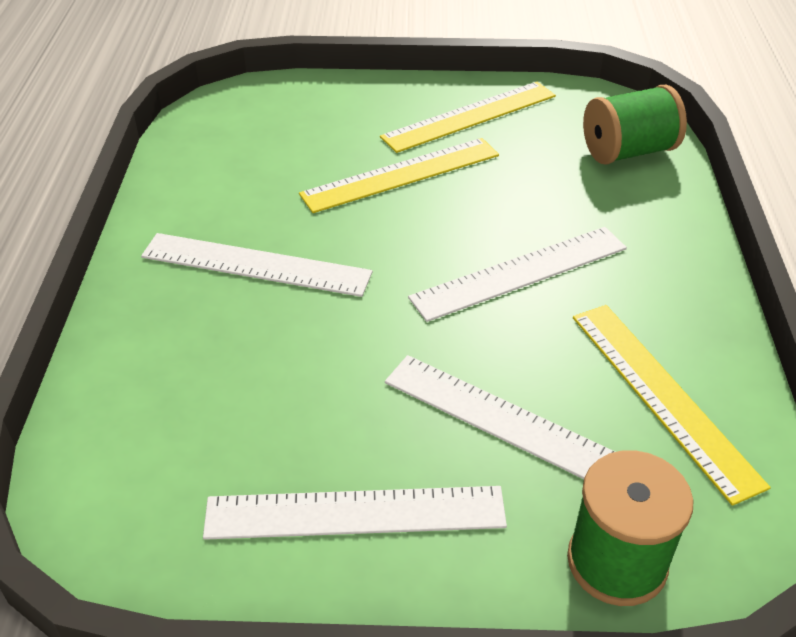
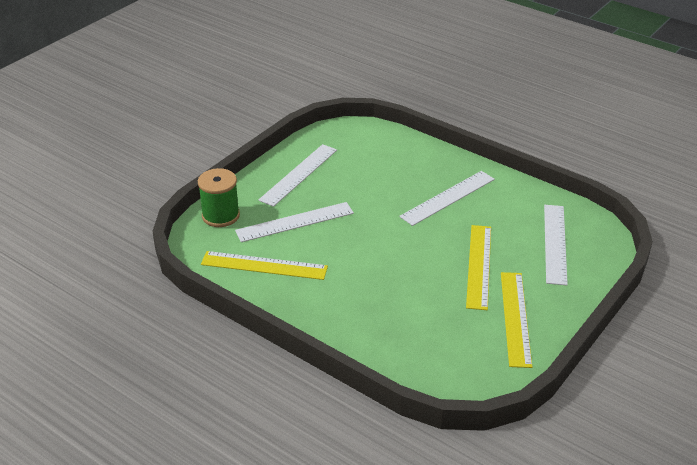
camera: 125 degrees right, 5 degrees down
white ruler [408,227,627,322] -> white ruler moved to [544,205,568,285]
green spool [583,85,687,165] -> none

